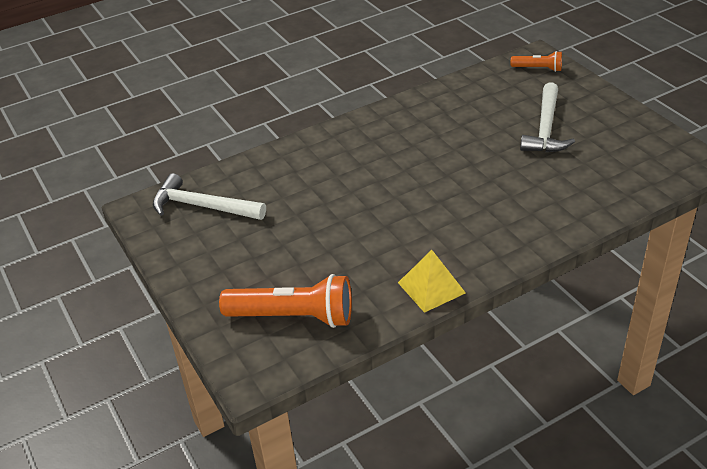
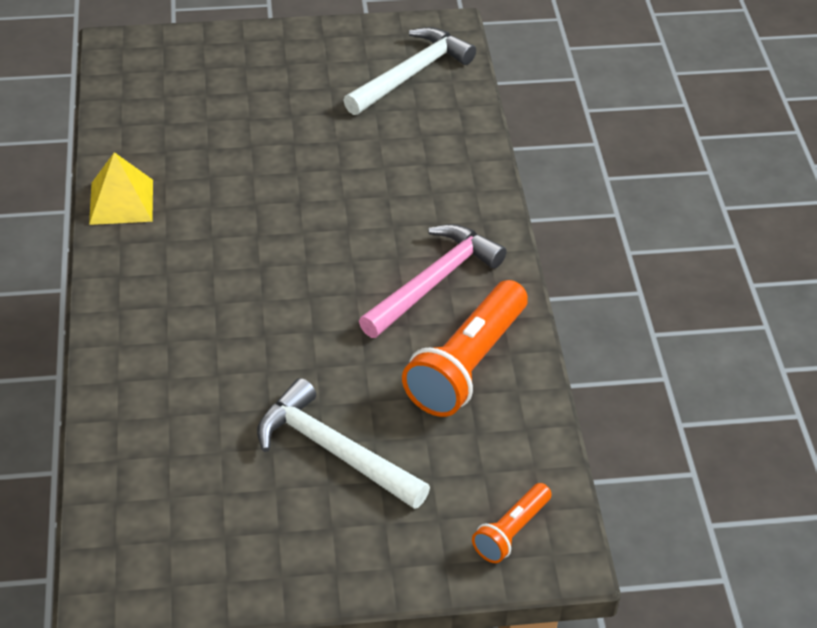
camera: 110 degrees right, 5 degrees up
orange flashlight [219,274,352,328] -> orange flashlight moved to [402,280,528,417]
none -> pink hammer [359,224,507,338]

